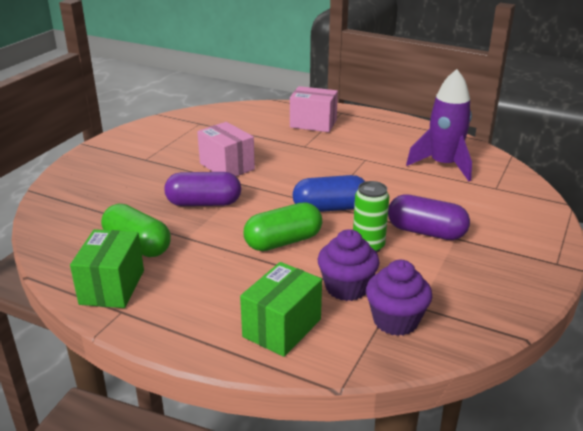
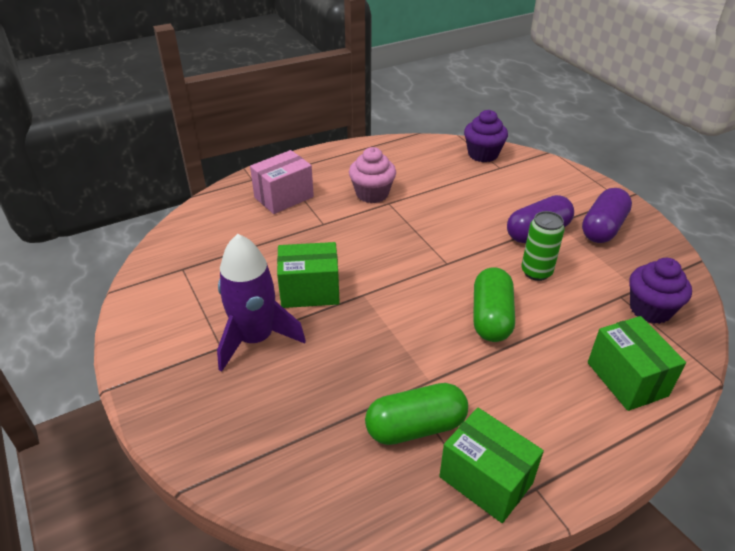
camera: 55 degrees left, 10 degrees up
purple capsule [164,172,241,206] -> purple capsule moved to [582,188,632,243]
pink box [197,122,255,176] -> green box [277,242,340,308]
blue capsule [293,175,366,212] -> none
purple cupcake [318,229,379,301] -> purple cupcake moved to [464,110,508,162]
purple rocket [406,69,472,181] -> purple rocket moved to [217,234,306,372]
none -> pink cupcake [349,147,396,203]

